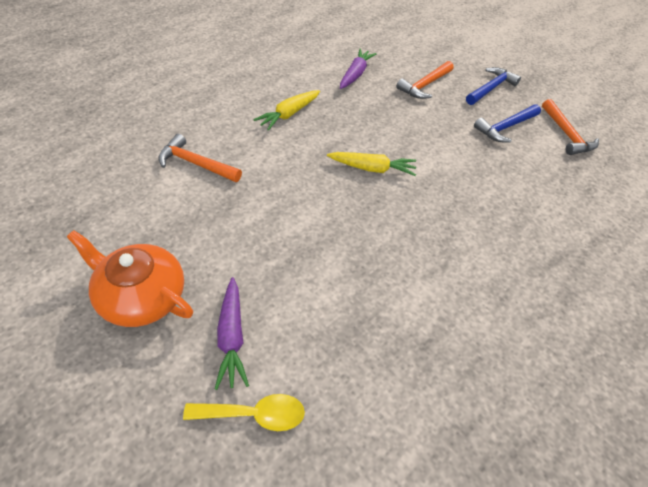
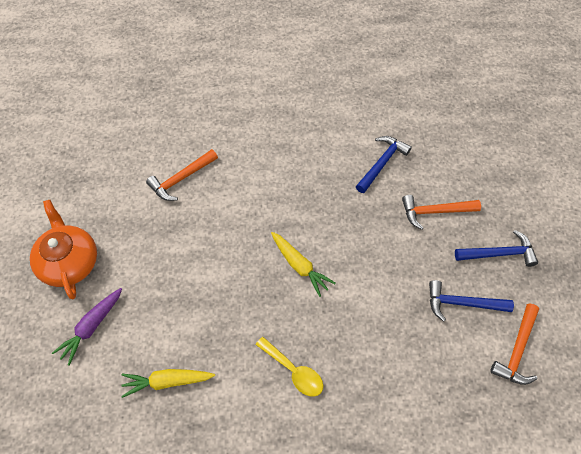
camera: 45 degrees right, 10 degrees up
orange hammer [158,134,242,182] -> orange hammer turned 105 degrees counterclockwise [146,149,218,201]
yellow spoon [183,394,305,431] -> yellow spoon moved to [256,337,323,397]
yellow carrot [254,90,320,131] -> yellow carrot moved to [121,369,215,398]
purple carrot [340,49,377,89] -> blue hammer [356,136,412,193]

